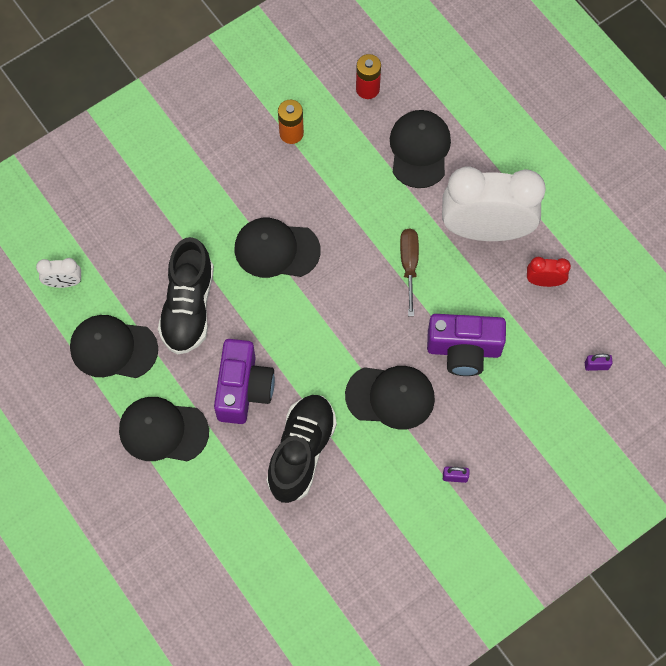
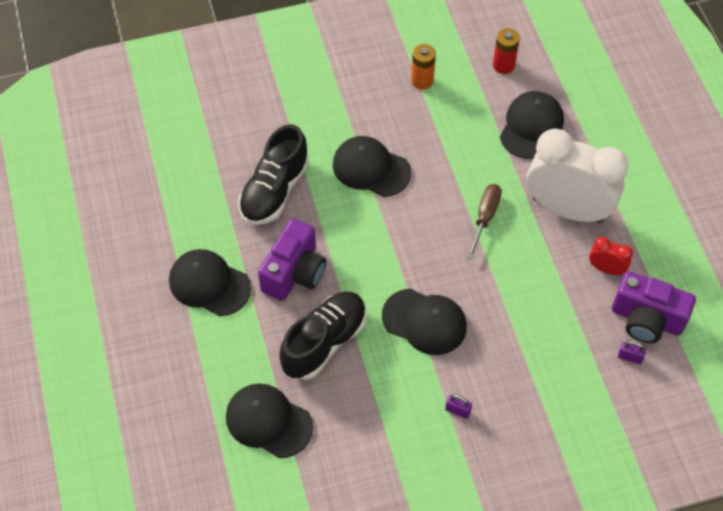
camera: 20 degrees right, 10 degrees down
white clock [36,258,81,288] -> none
black cap [70,315,158,378] -> black cap moved to [226,384,313,458]
purple camera [427,314,506,376] -> purple camera moved to [612,272,696,343]

